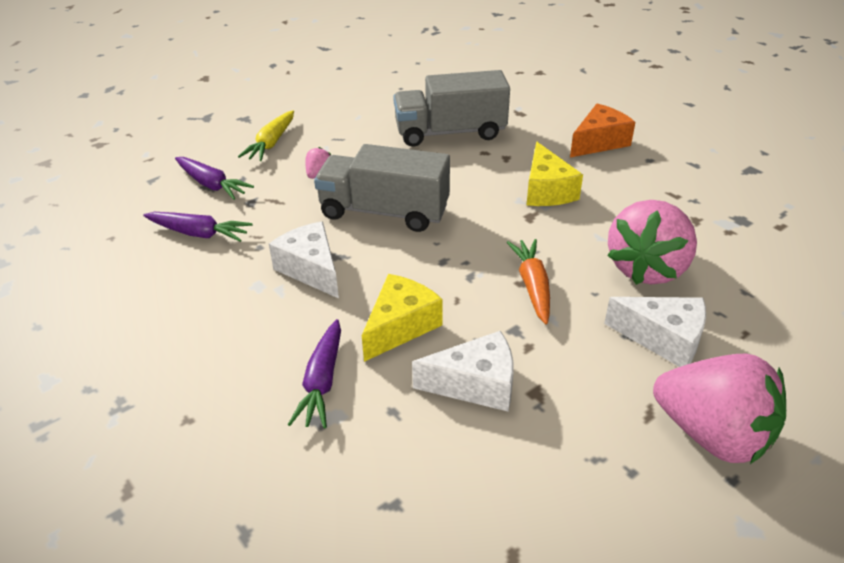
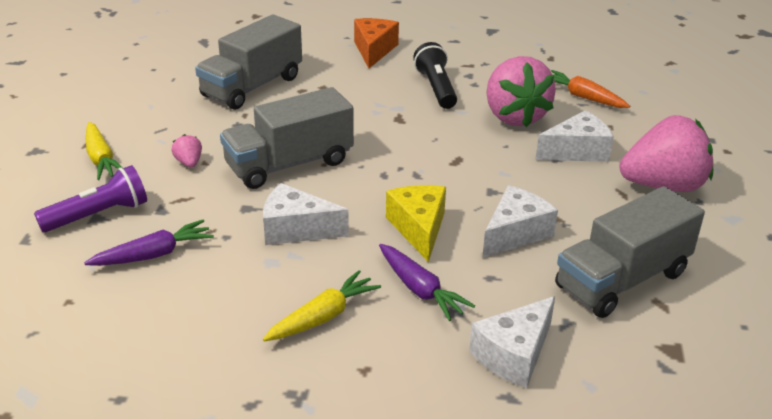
camera: 45 degrees left, 5 degrees down
purple carrot [175,157,254,200] -> purple flashlight [34,165,147,232]
orange carrot [506,239,550,324] -> orange carrot moved to [551,70,630,108]
yellow cheese [527,142,583,206] -> none
none -> yellow carrot [263,270,381,341]
none -> black flashlight [413,42,457,109]
none -> white cheese [469,296,555,388]
none -> grey truck [555,186,705,318]

